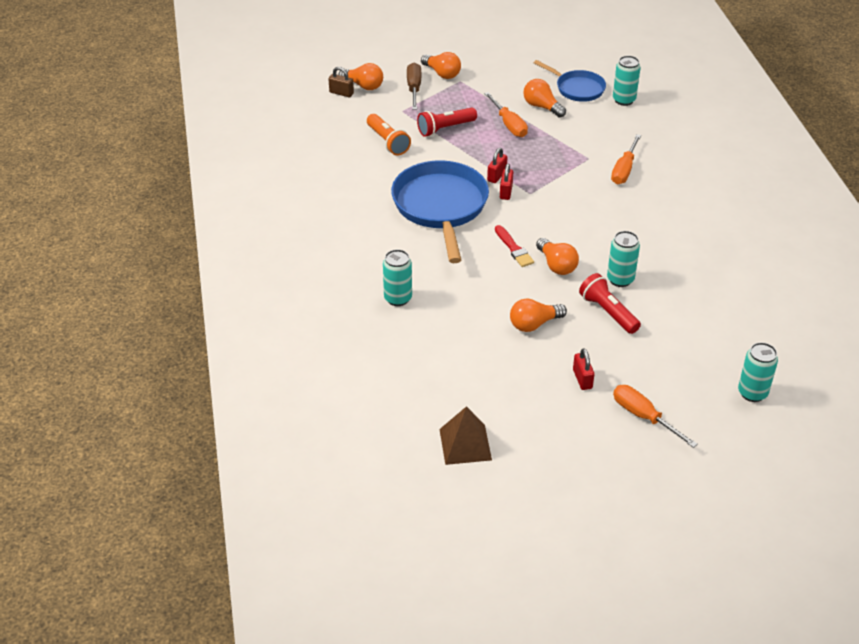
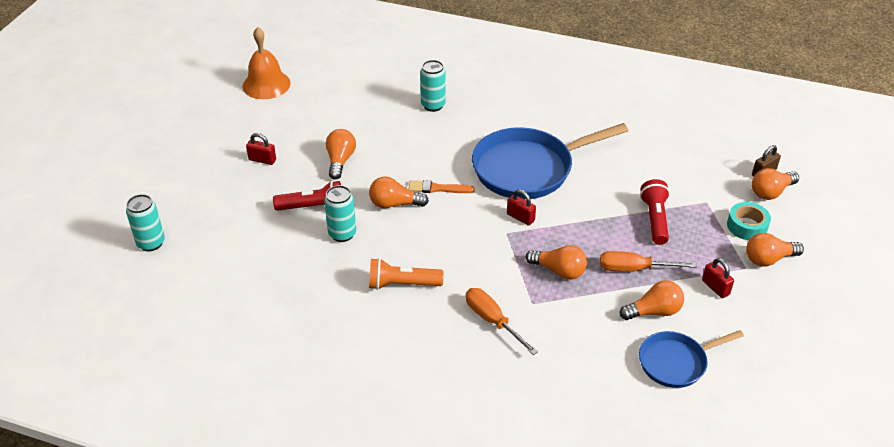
camera: 120 degrees right, 0 degrees up
orange flashlight [367,114,411,155] -> orange flashlight moved to [369,258,444,290]
blue pan [391,160,489,263] -> blue pan turned 135 degrees clockwise [472,123,628,199]
brown screwdriver [407,63,421,110] -> turquoise tape [727,202,771,240]
brown pyramid [439,406,492,465] -> orange bell [243,27,291,99]
red padlock [487,148,507,183] -> red padlock moved to [702,258,734,298]
red brush [495,225,534,267] -> orange brush [408,180,475,193]
turquoise can [613,56,640,106] -> none
orange screwdriver [613,385,698,448] -> none
none -> orange light bulb [526,245,587,280]

